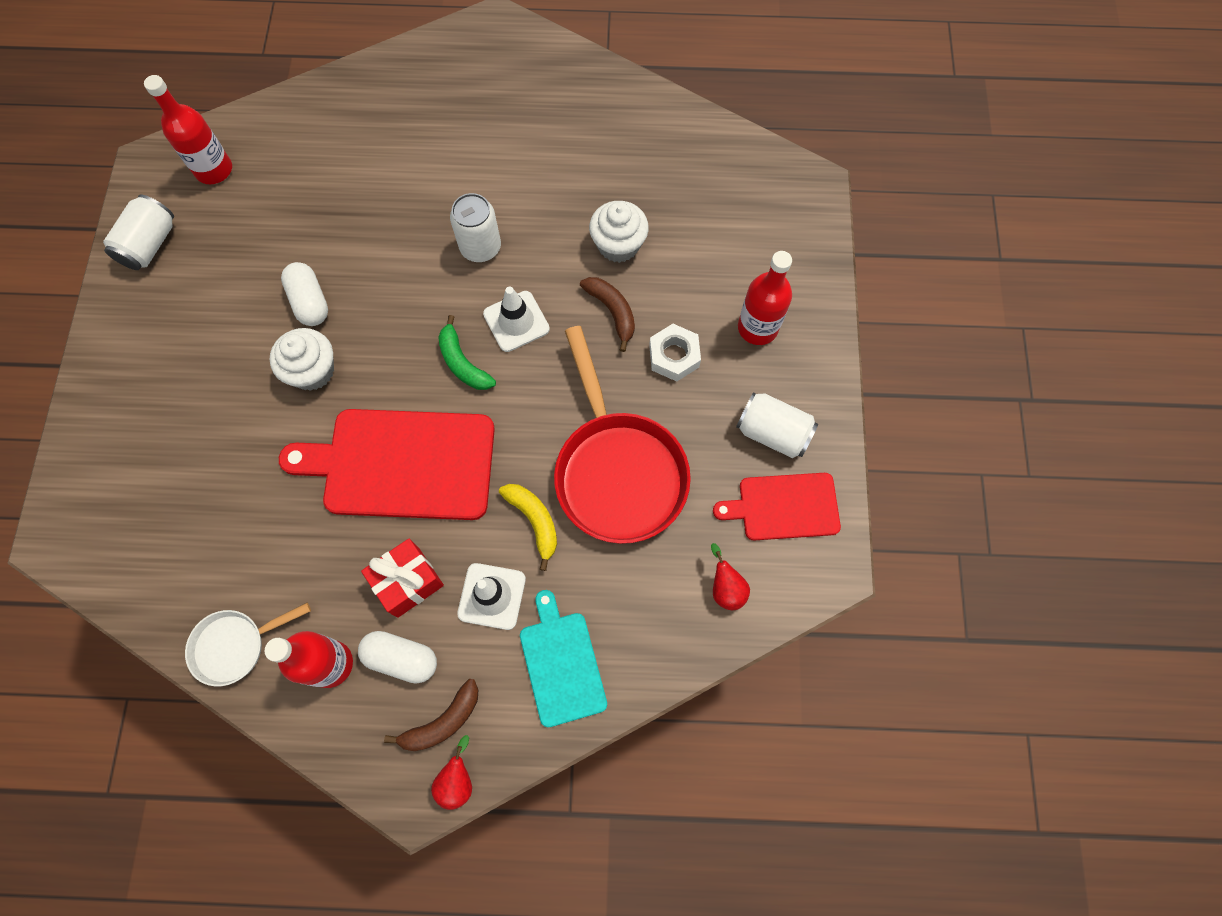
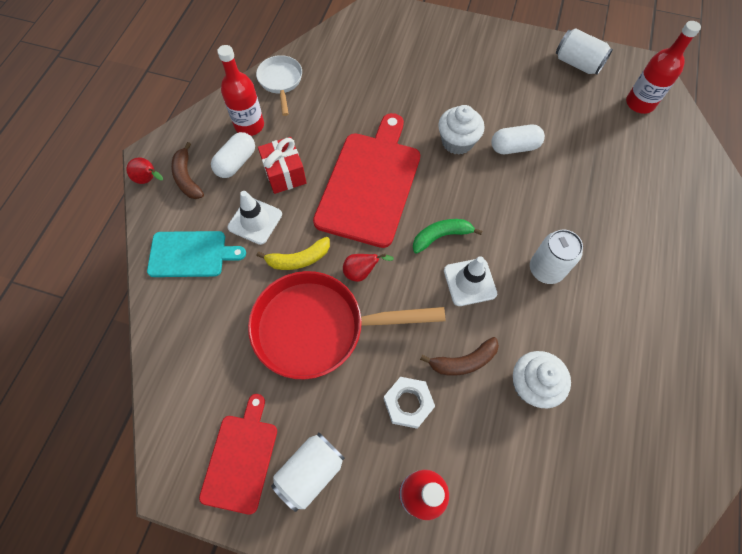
camera: 105 degrees right, 5 degrees down
red pear [711,543,750,610] -> red pear moved to [343,254,394,282]

